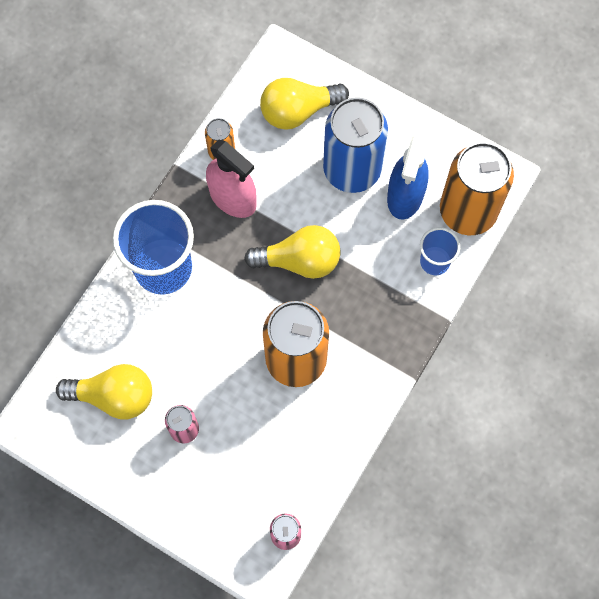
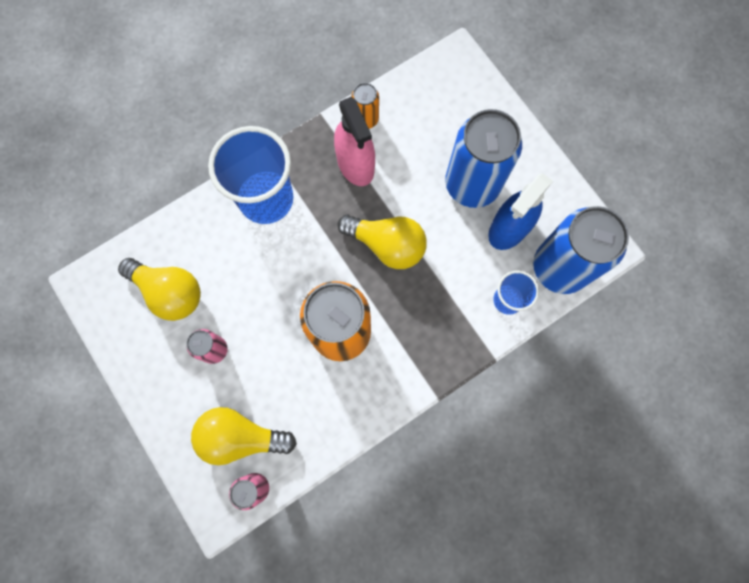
camera: 25 degrees right, 5 degrees up
yellow light bulb [260,78,349,130] -> yellow light bulb moved to [191,407,297,465]
orange can [440,142,514,235] -> blue can [533,206,629,294]

